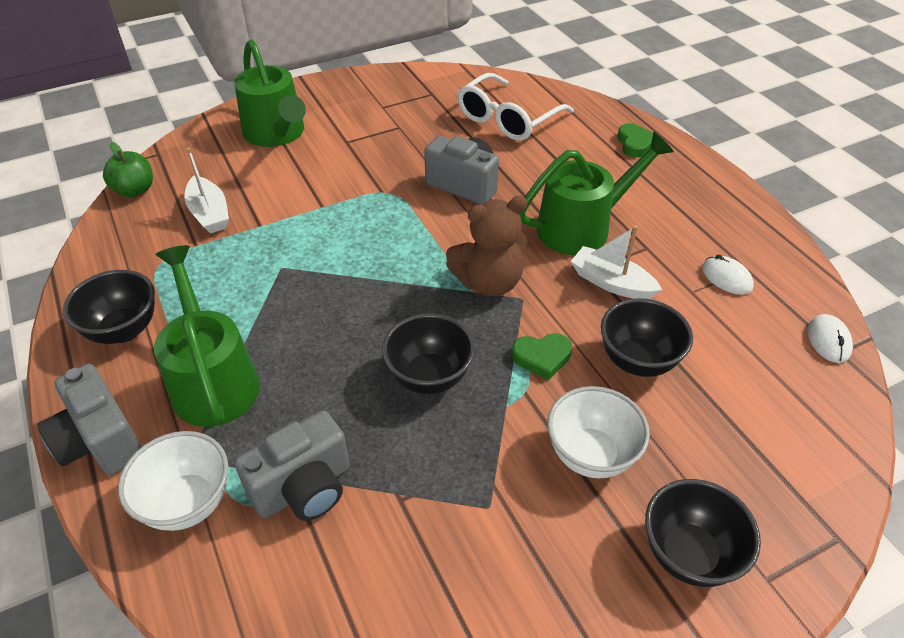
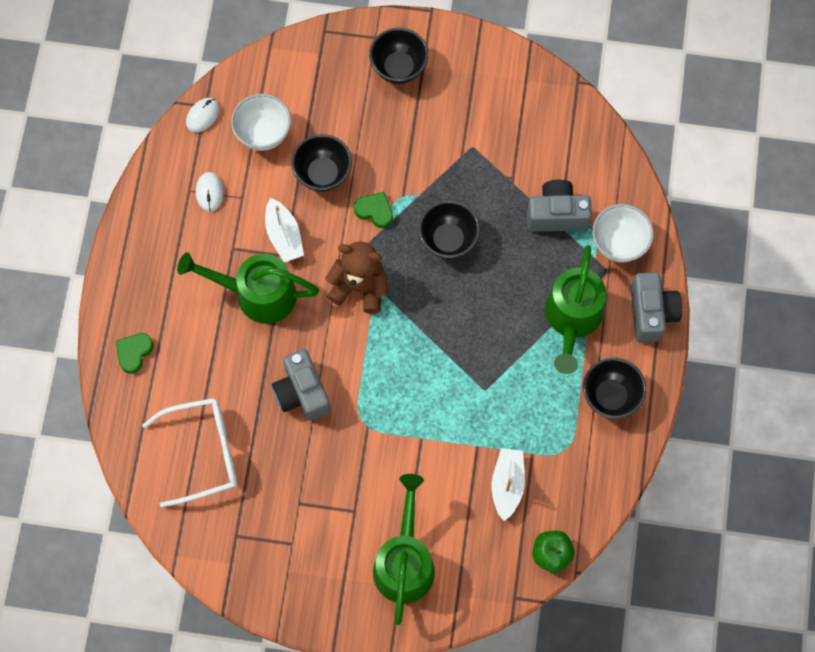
camera: 145 degrees left, 25 degrees up
white bowl [547,386,650,478] -> white bowl moved to [231,94,291,151]

